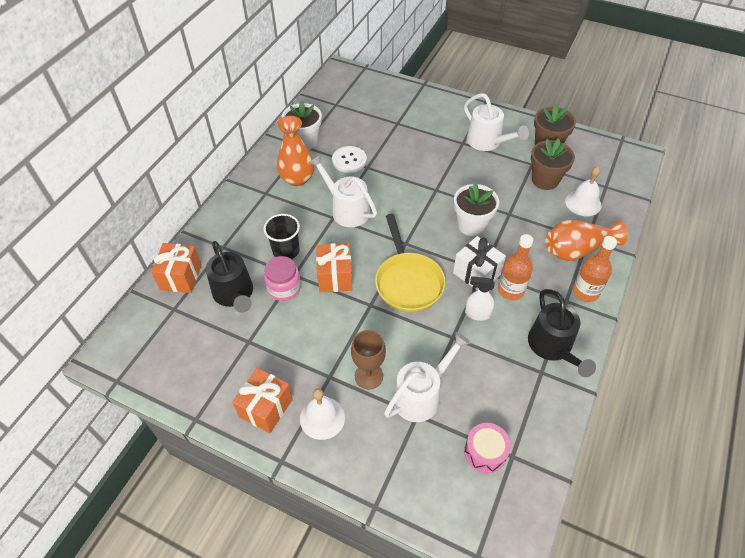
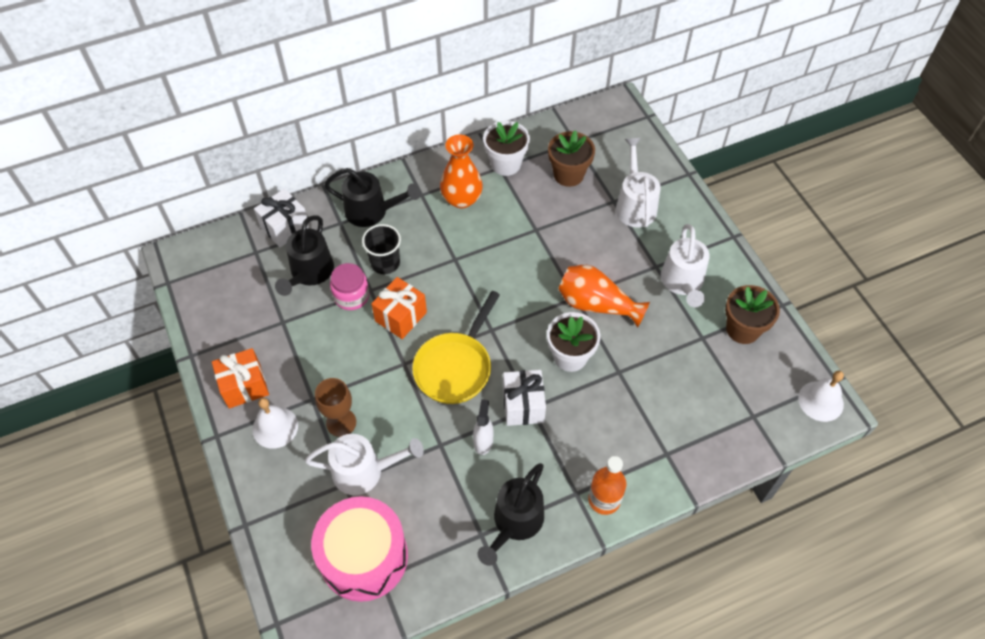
camera: 40 degrees right, 5 degrees up
orange gift [151,243,202,293] -> white gift [254,189,310,247]
white watering can [309,155,377,227] -> white watering can moved to [616,138,661,227]
white button [332,146,367,173] -> none
pink drum [464,423,511,473] -> pink drum [311,496,408,602], size x2.00
white spray bottle [465,276,495,321] -> white spray bottle turned 45 degrees clockwise [473,399,494,455]
orange bottle [498,234,533,300] -> none
brown flower pot [531,138,575,190] -> brown flower pot moved to [548,130,595,187]
orange vase [546,220,628,261] -> orange vase moved to [558,265,650,328]
white bell [565,167,601,216] -> white bell moved to [798,371,844,422]
none -> black watering can [324,168,420,227]

